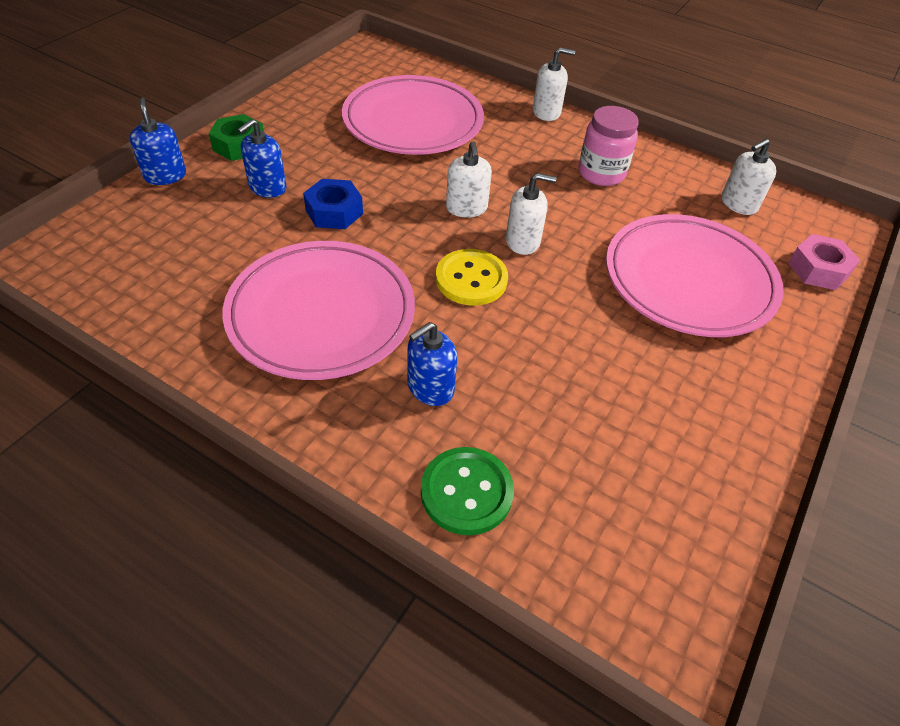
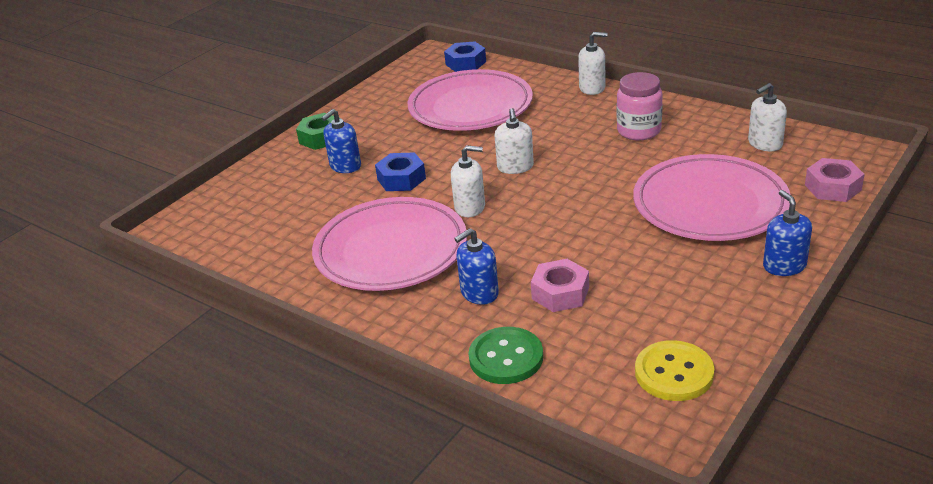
camera: 10 degrees right, 15 degrees down
blue soap dispenser [130,97,186,185] -> blue soap dispenser moved to [763,190,812,276]
yellow button [436,249,508,306] -> yellow button moved to [635,340,714,401]
white soap dispenser [506,173,557,255] -> white soap dispenser moved to [451,145,485,217]
none -> blue nut [444,42,486,72]
none -> pink nut [531,259,589,312]

